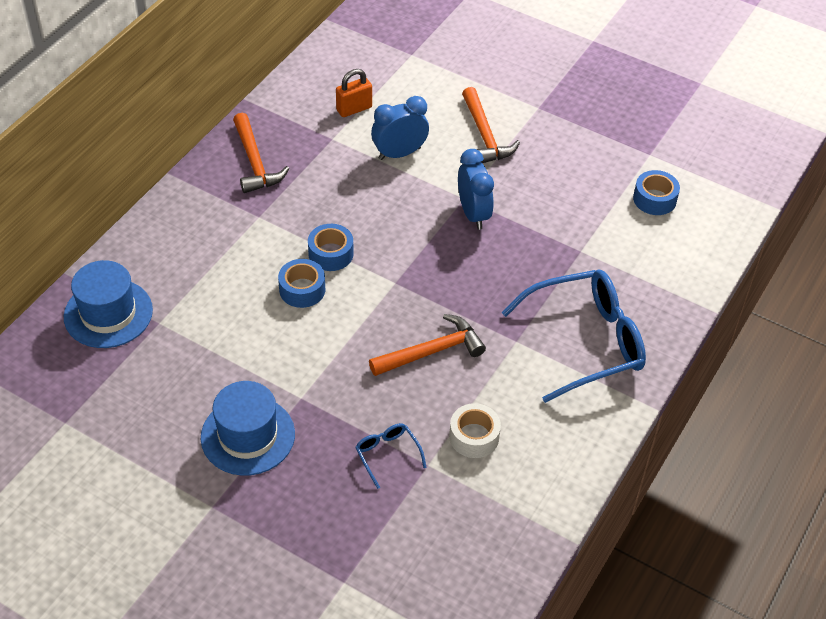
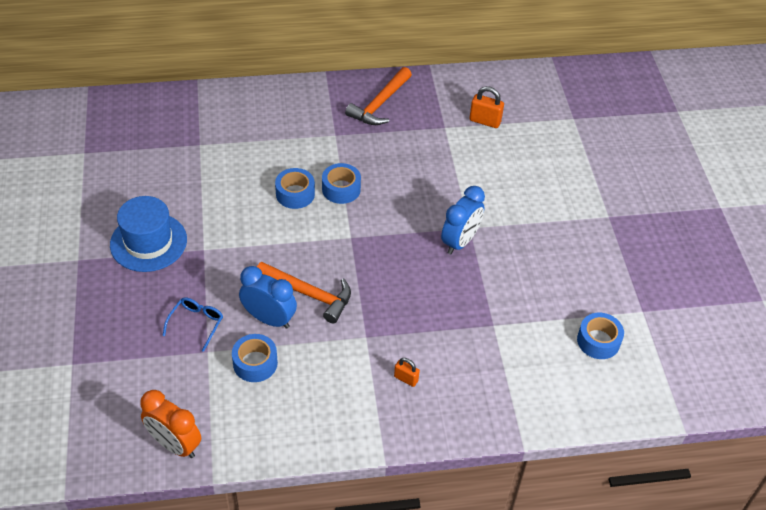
camera: 50 degrees right, 0 degrees up
blue hat [64,260,153,348] -> none
blue clock [371,96,429,160] -> blue clock moved to [239,266,297,329]
white tape [449,403,501,458] -> blue tape [232,334,278,382]
orange hammer [462,87,520,163] -> none
blue glasses [502,270,646,403] -> orange padlock [394,358,420,387]
none -> orange clock [140,390,201,458]

